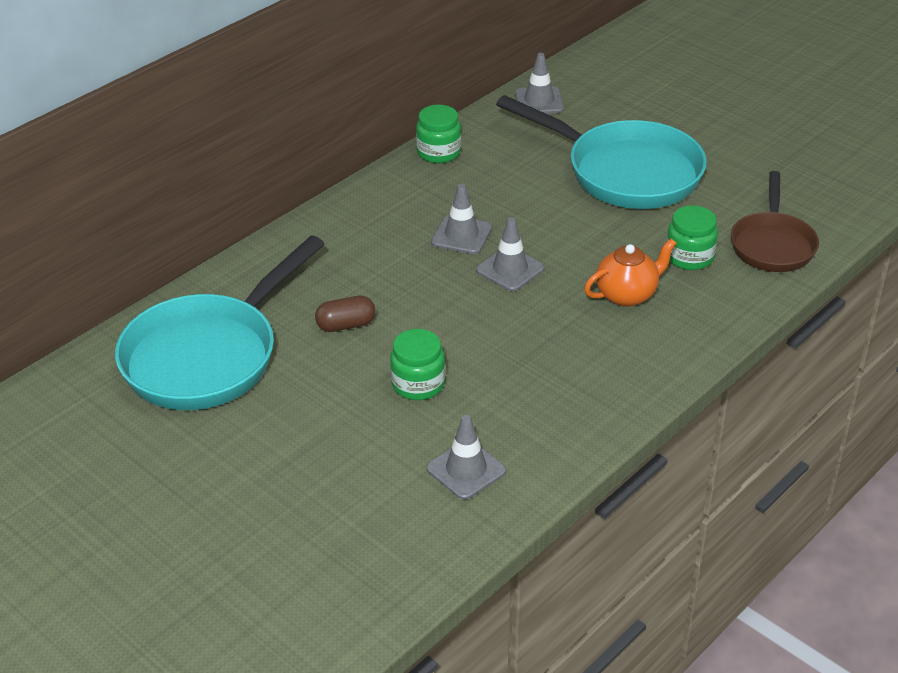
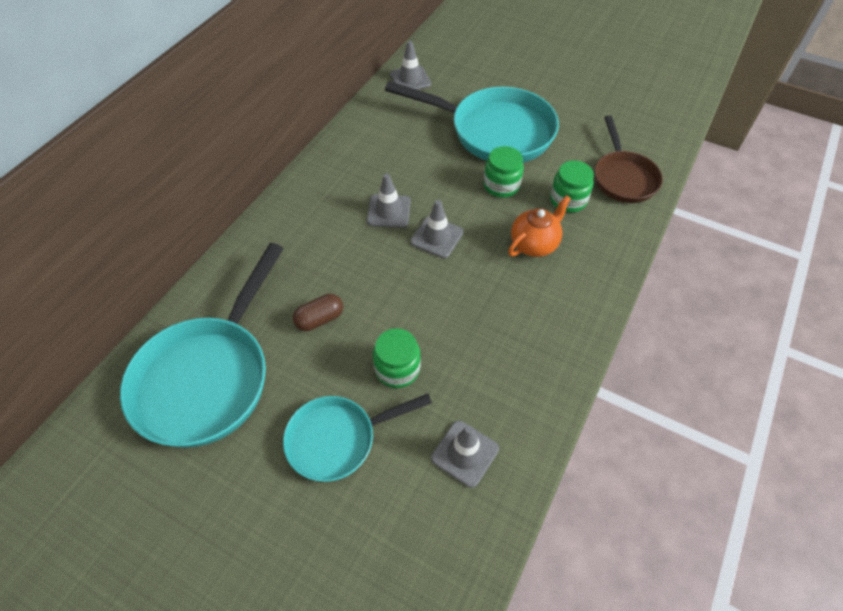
camera: 15 degrees left, 15 degrees up
green jar [416,105,461,163] -> green jar moved to [483,146,524,198]
none -> turquoise pan [283,394,432,482]

